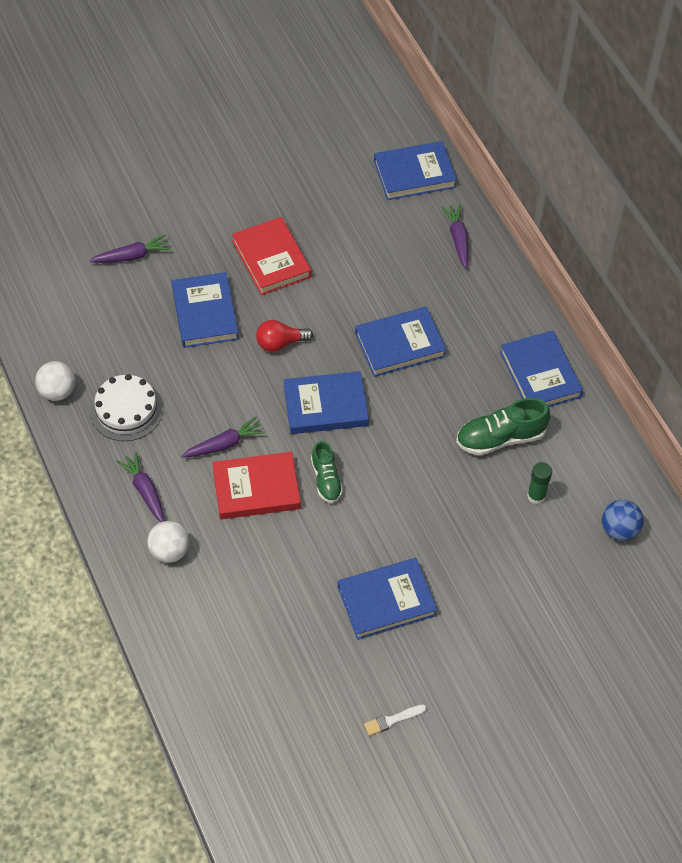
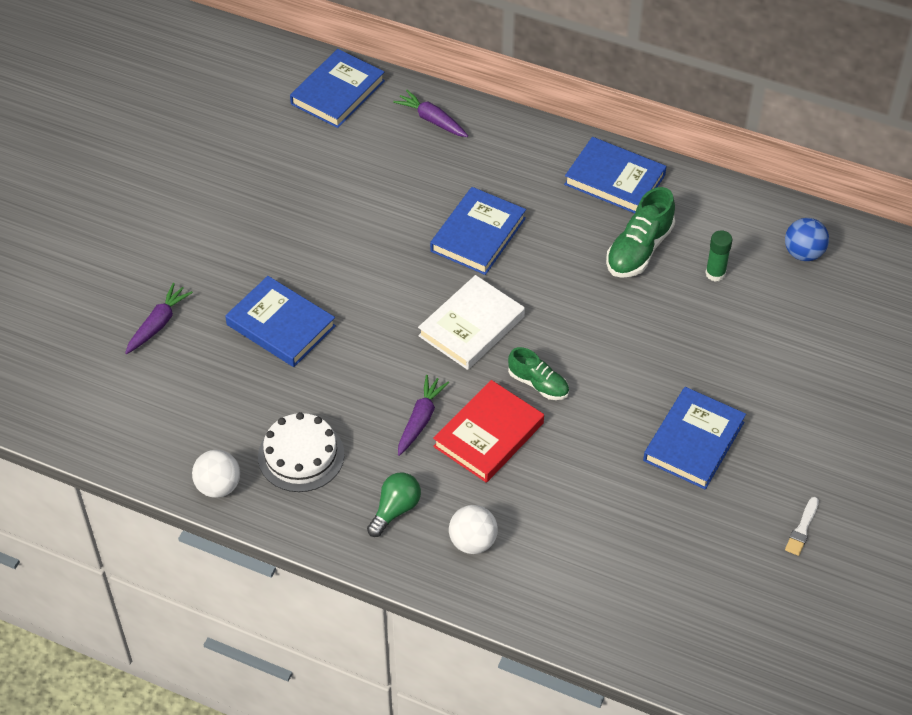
camera: 40 degrees left, 5 degrees down
purple carrot [117,452,165,522] -> green light bulb [367,472,421,537]
red book [232,217,311,295] -> none
red light bulb [256,320,313,352] -> none
blue book [284,371,369,434] -> white book [418,275,525,370]

